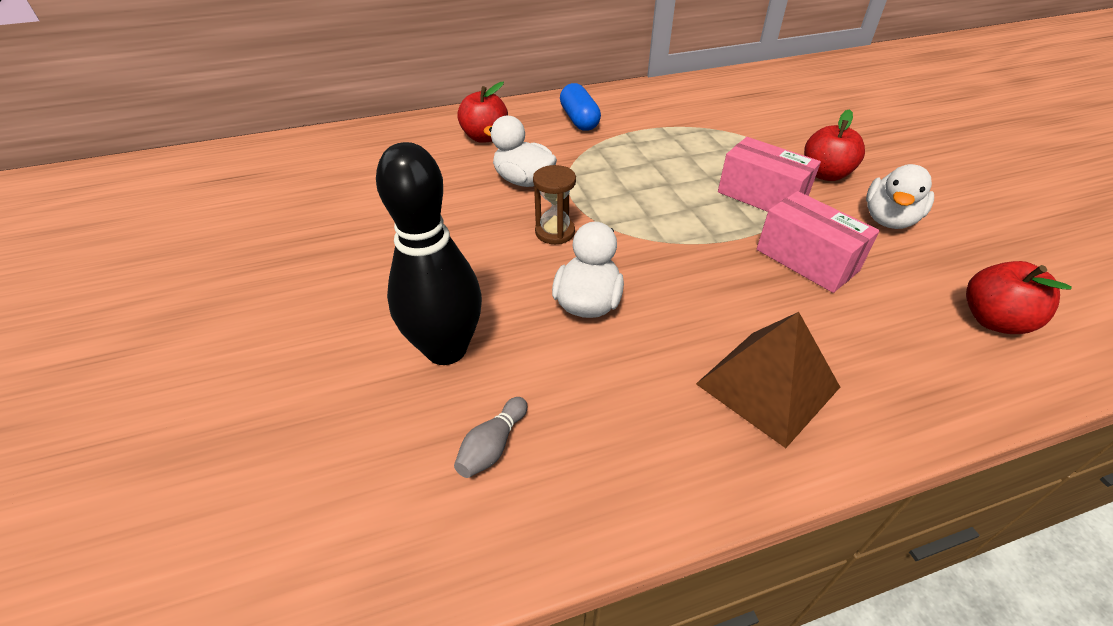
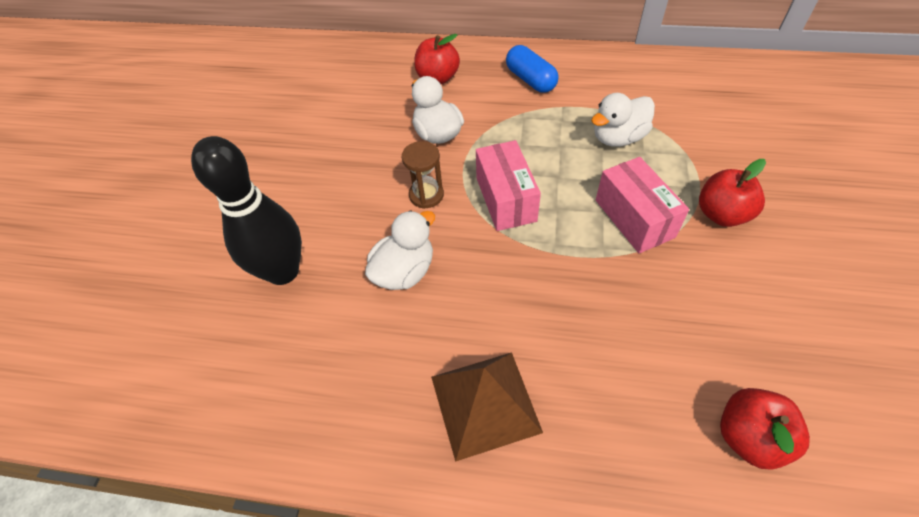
camera: 30 degrees right, 10 degrees up
grey bowling pin [454,397,527,478] -> none
blue capsule [560,83,601,131] -> blue capsule turned 45 degrees counterclockwise [506,45,558,93]
pink box [757,191,880,293] -> pink box moved to [476,140,541,231]
white duck [866,164,934,229] -> white duck moved to [591,93,655,147]

